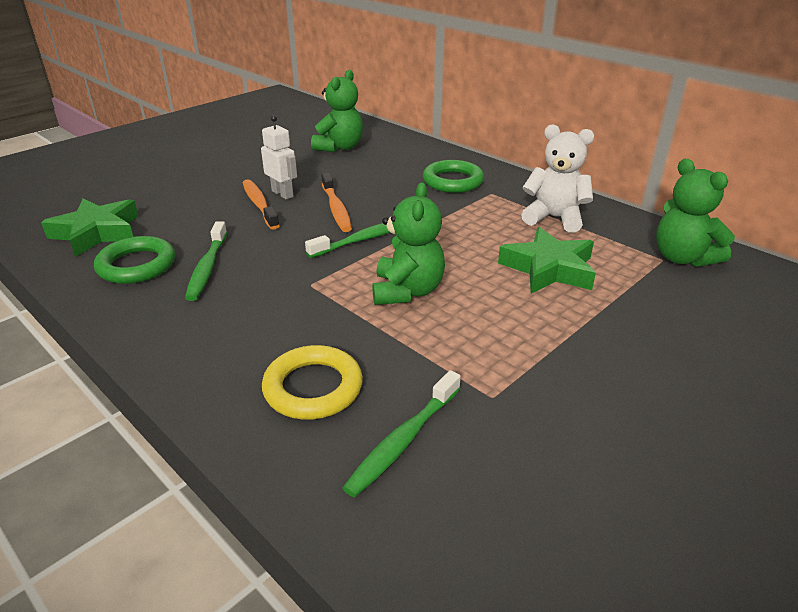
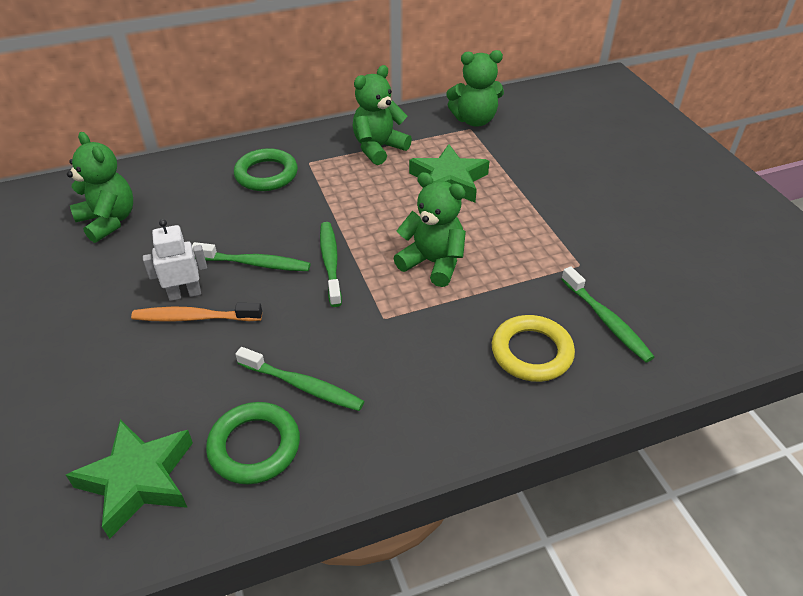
camera: 65 degrees left, 10 degrees up
orange toothbrush [321,172,352,232] -> green toothbrush [192,242,311,271]
white teddy bear [521,124,594,233] -> green teddy bear [353,65,412,165]

